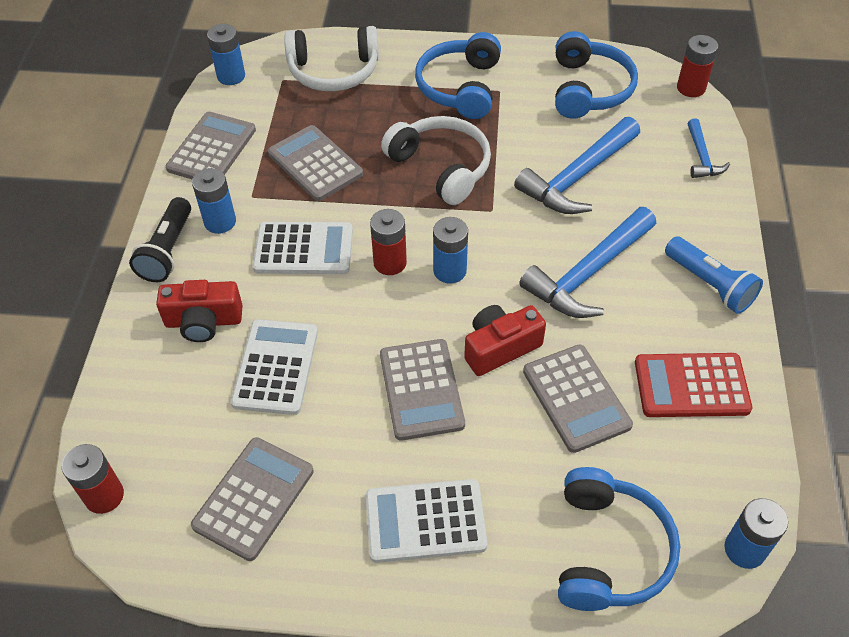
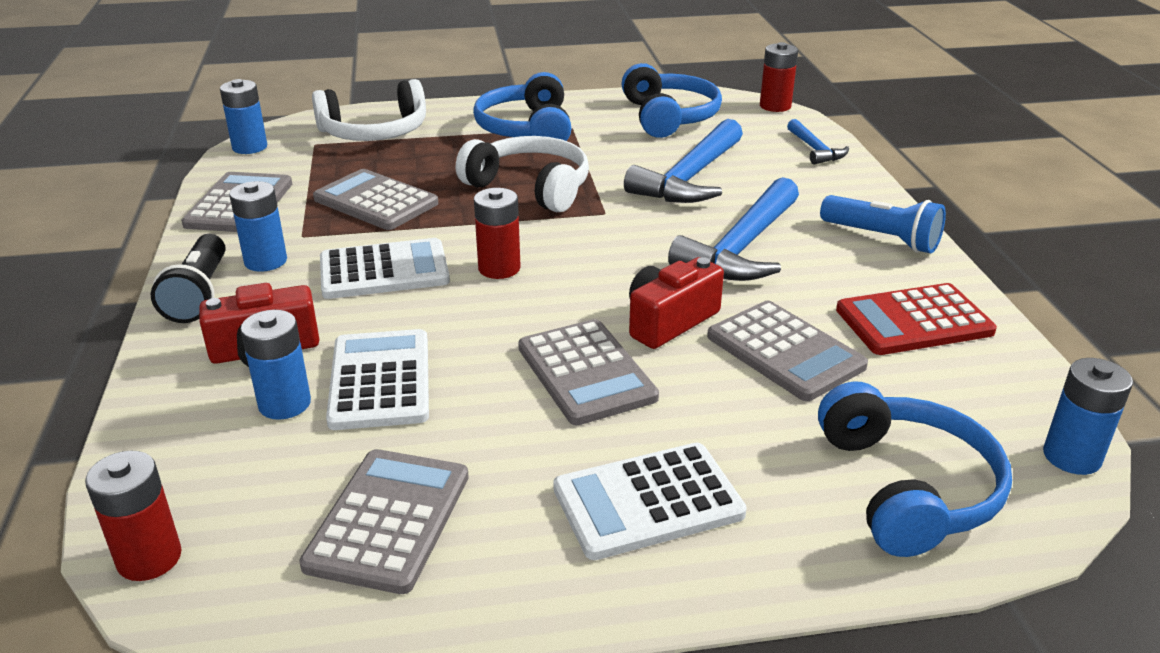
camera: 15 degrees left, 20 degrees down
blue battery [433,217,468,284] -> blue battery moved to [240,310,311,420]

